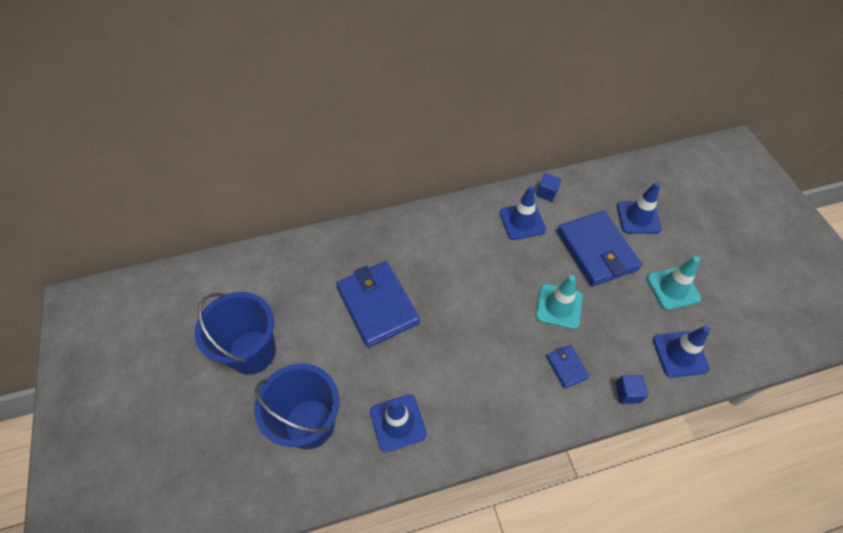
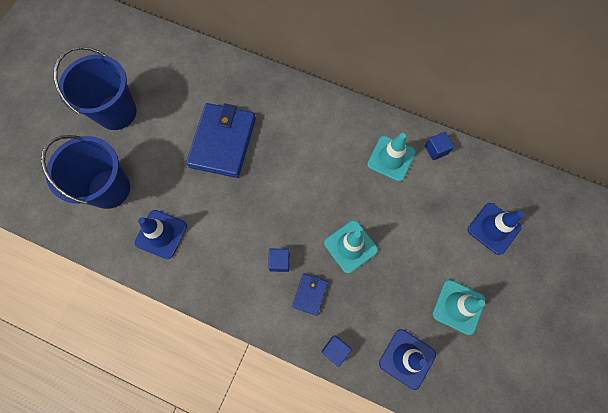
camera: 40 degrees right, 15 degrees up
blue traffic cone [499,186,546,240] -> turquoise traffic cone [367,133,416,182]
blue wallet [557,211,642,287] -> none
none -> blue cube [268,249,290,272]

